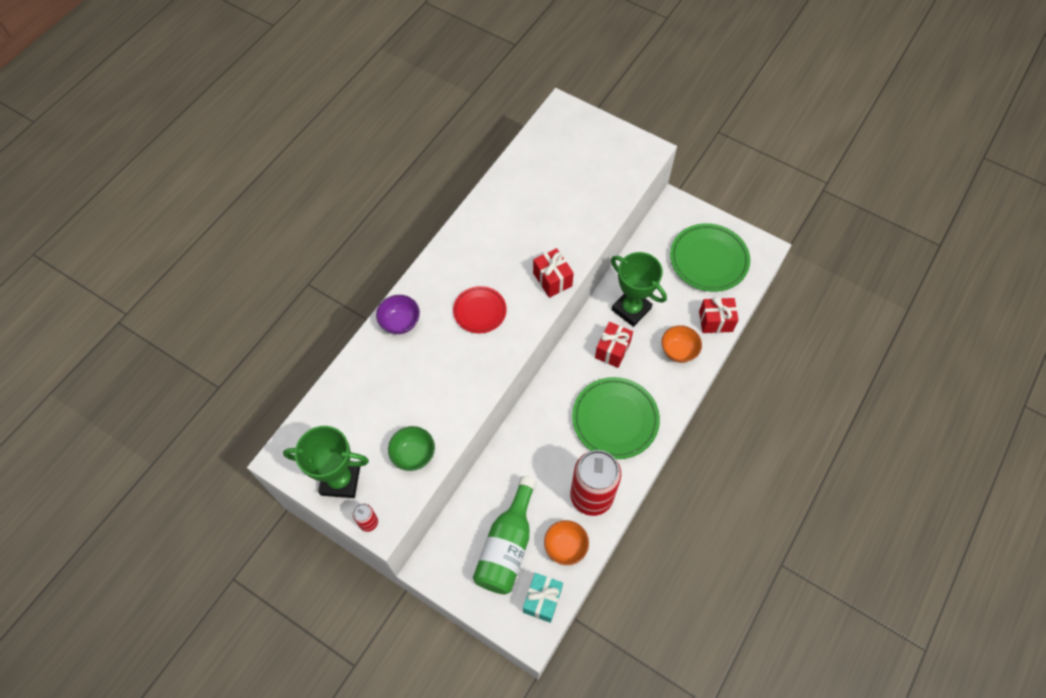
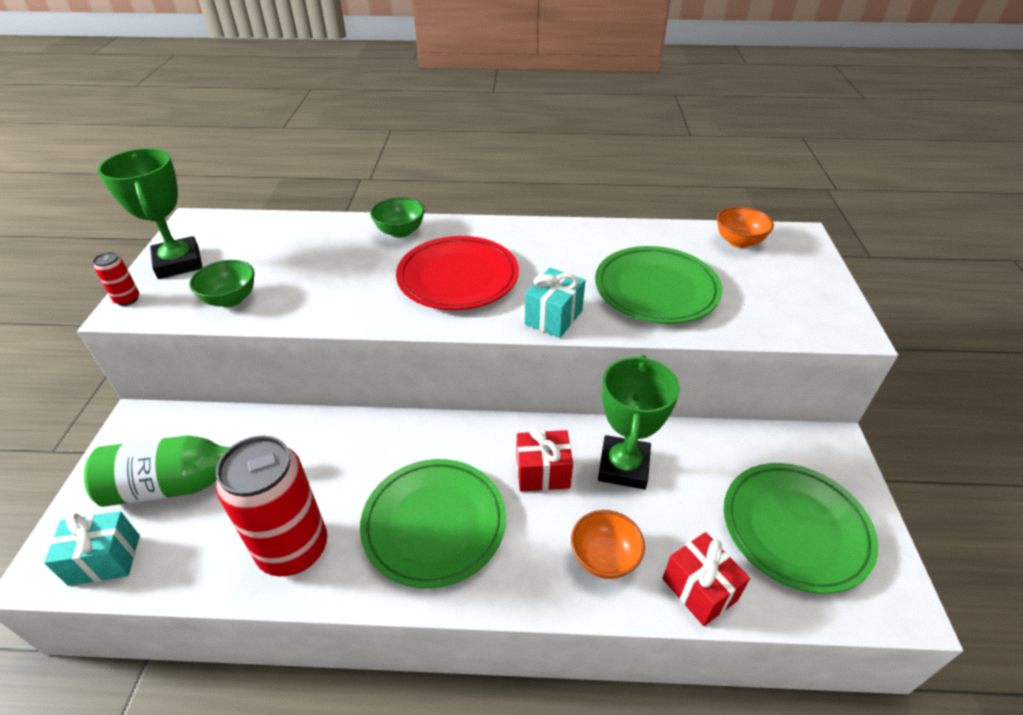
camera: 60 degrees right, 20 degrees down
purple bowl [376,295,420,334] -> green bowl [370,197,425,238]
red plate [453,286,507,333] -> red plate [396,236,519,310], size x1.67
red gift [533,248,574,298] -> turquoise gift [525,268,585,338]
orange bowl [544,520,589,565] -> orange bowl moved to [717,206,774,248]
none -> green plate [595,246,722,324]

